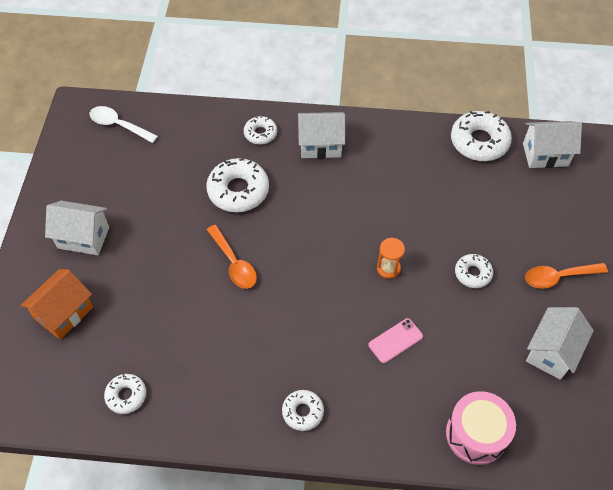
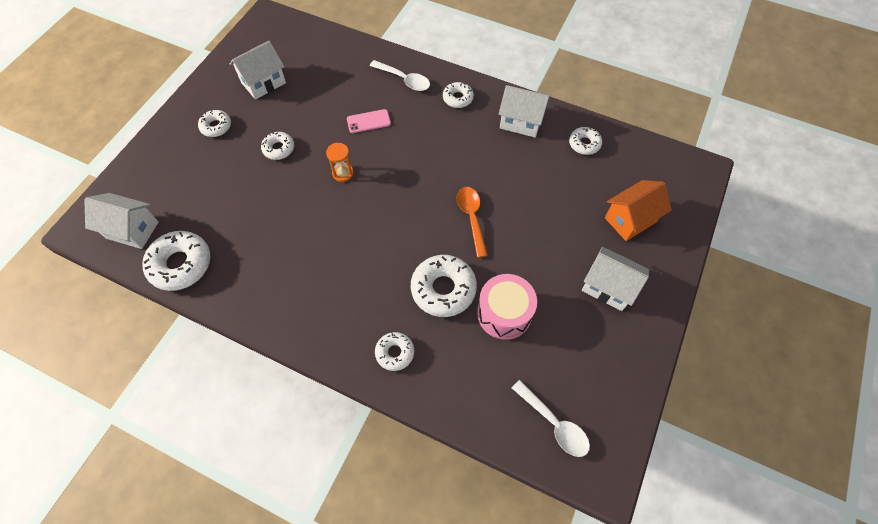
camera: 160 degrees left, 5 degrees up
white house [298,112,345,159] -> white house moved to [499,85,550,138]
pink drum [446,391,516,465] -> pink drum moved to [477,274,537,340]
orange spoon [525,263,608,289] -> white donut [198,110,231,137]
none -> white spoon [370,60,430,91]

